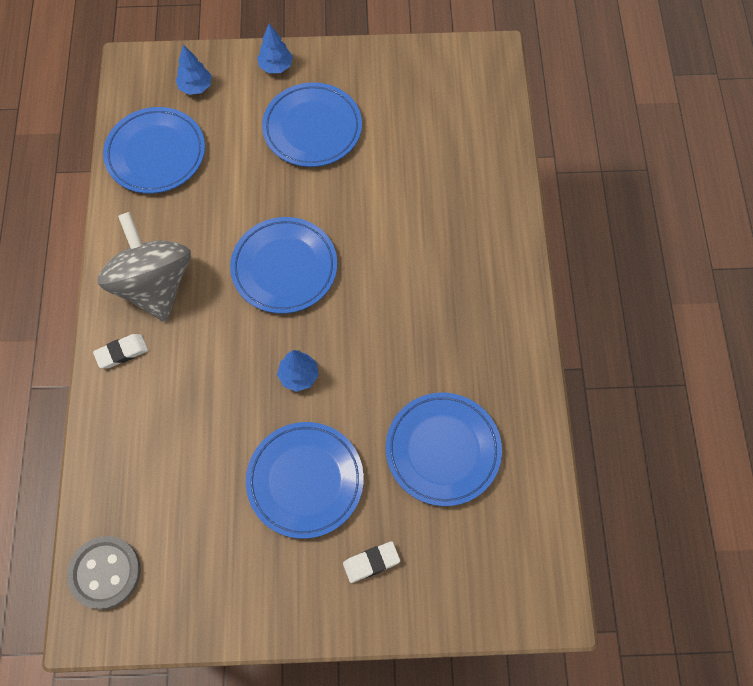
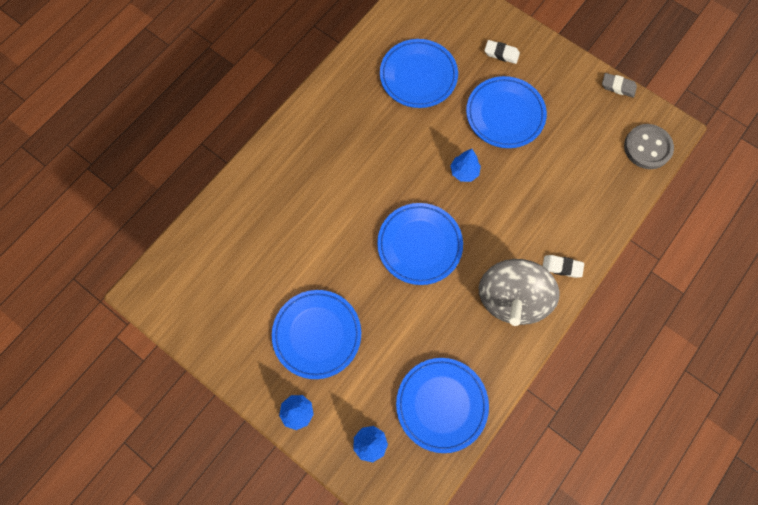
camera: 140 degrees left, 5 degrees up
none -> grey eraser [602,73,637,98]

